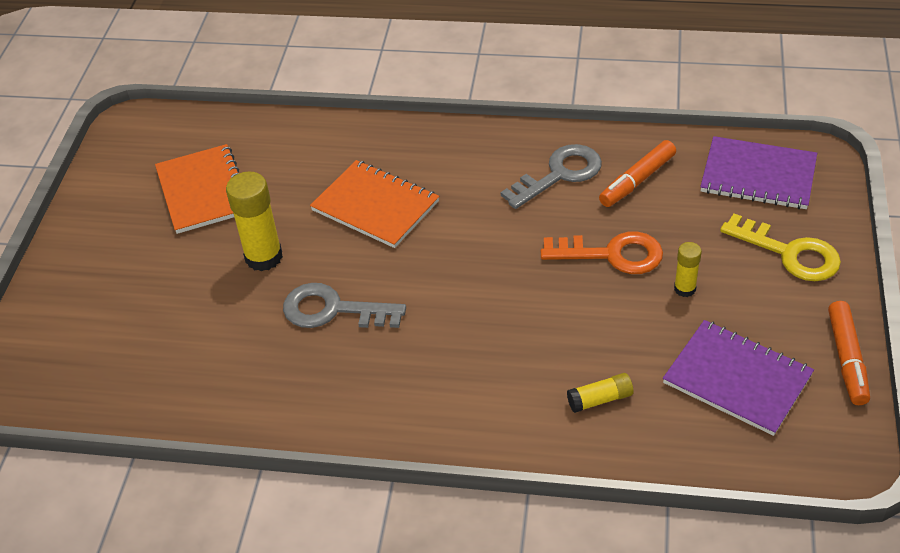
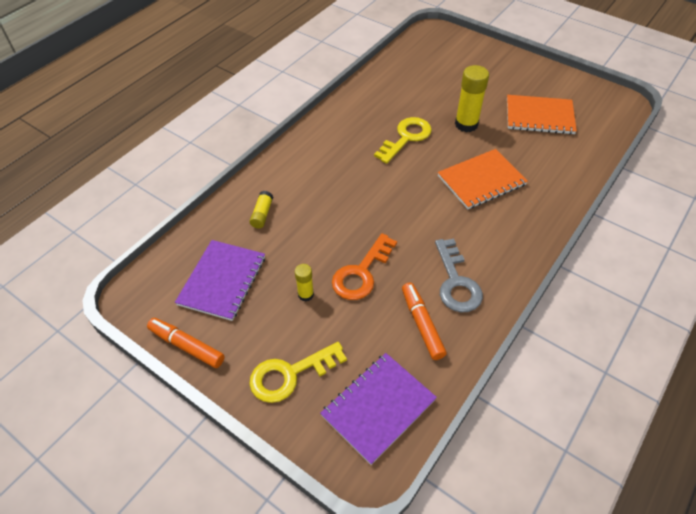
camera: 115 degrees right, 5 degrees up
grey key [283,283,406,328] -> yellow key [374,117,432,164]
purple notebook [663,320,814,436] -> purple notebook turned 45 degrees counterclockwise [175,240,265,321]

